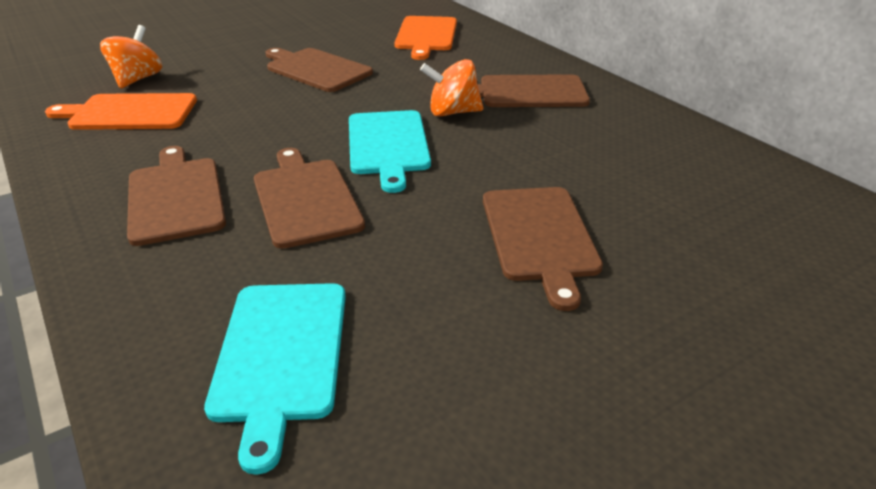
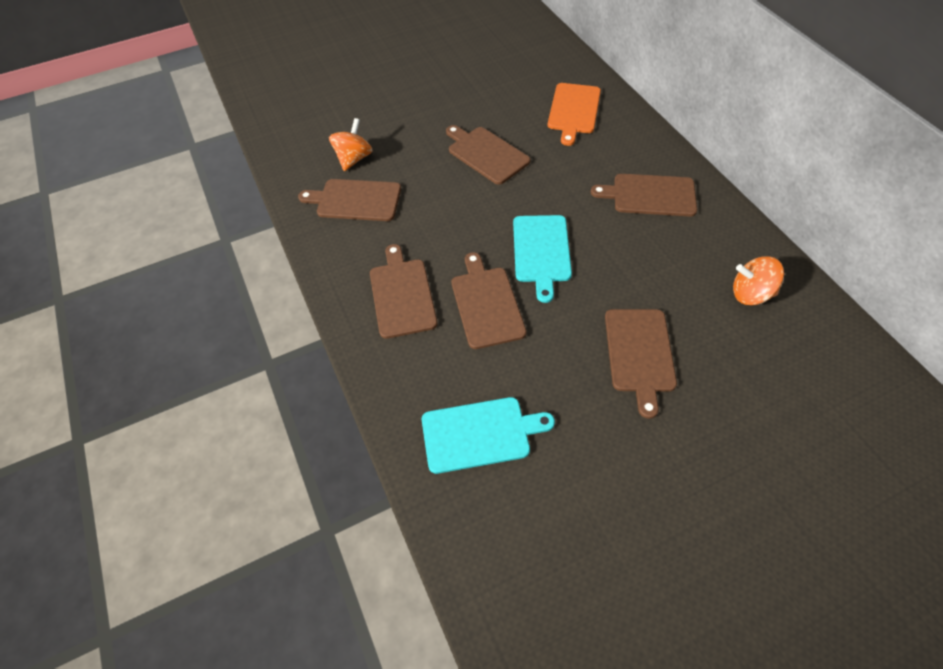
camera: 10 degrees right, 20 degrees up
orange cutting board [45,93,197,130] -> brown cutting board [298,179,401,221]
turquoise cutting board [204,283,346,475] -> turquoise cutting board turned 105 degrees counterclockwise [422,397,555,474]
orange spinning top [420,59,483,117] -> orange spinning top moved to [733,256,784,305]

